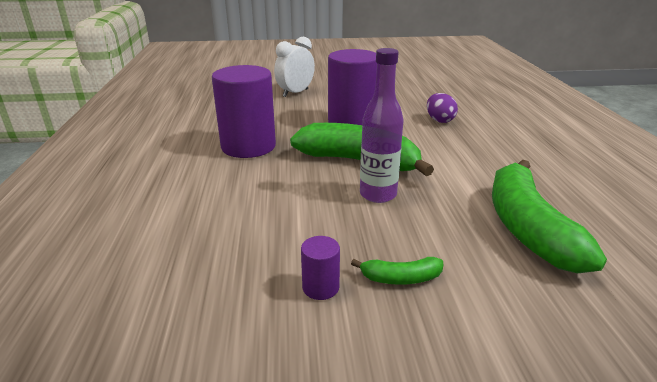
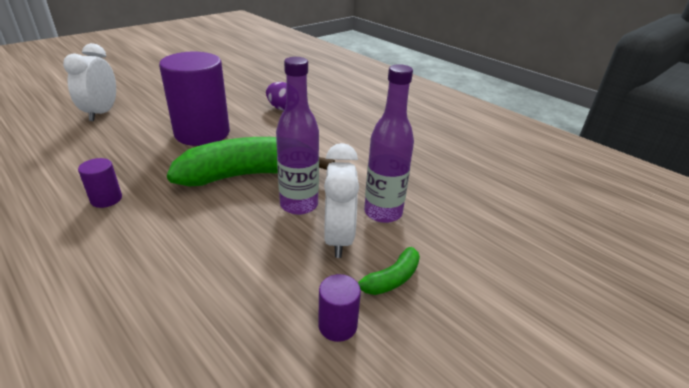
camera: 40 degrees left, 5 degrees up
purple cylinder [212,65,276,158] -> purple cylinder [78,158,122,208], size x0.42
green banana [492,159,607,274] -> none
none -> white clock [324,143,359,258]
none -> purple bottle [364,64,414,223]

